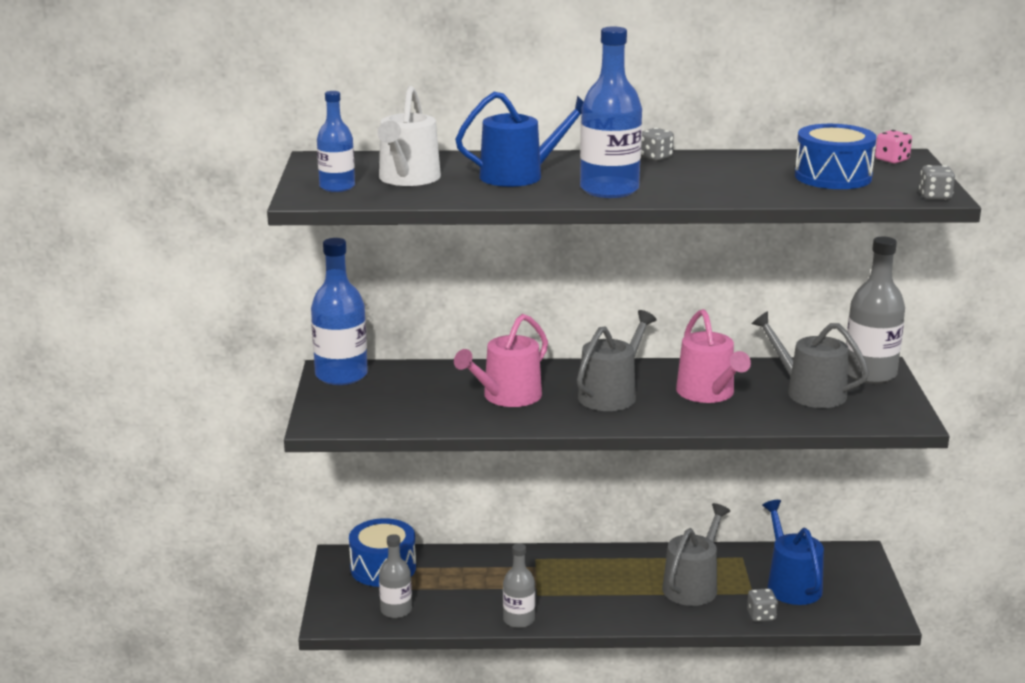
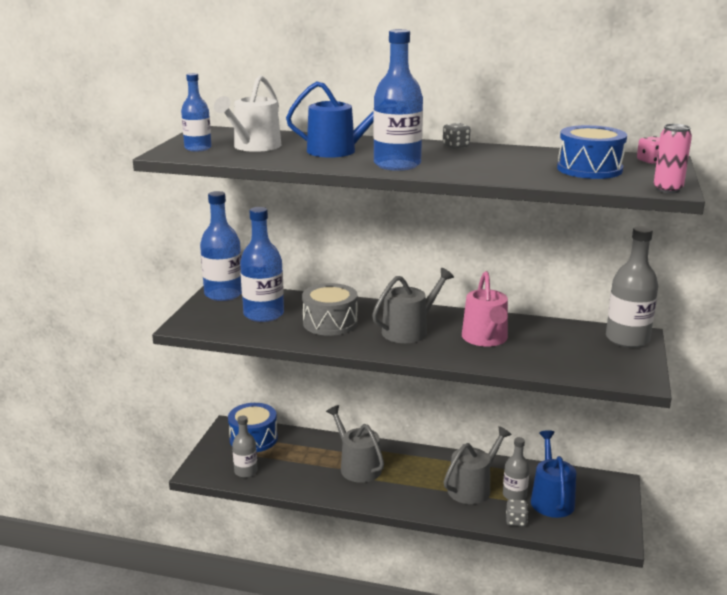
camera: 15 degrees right, 0 degrees up
pink watering can [454,314,548,407] -> grey drum [302,283,358,336]
grey bottle [503,543,535,628] -> grey bottle moved to [503,437,530,500]
grey watering can [751,311,869,408] -> grey watering can moved to [326,405,384,483]
grey dice [919,165,955,200] -> pink can [654,124,692,194]
none -> blue bottle [240,207,284,322]

